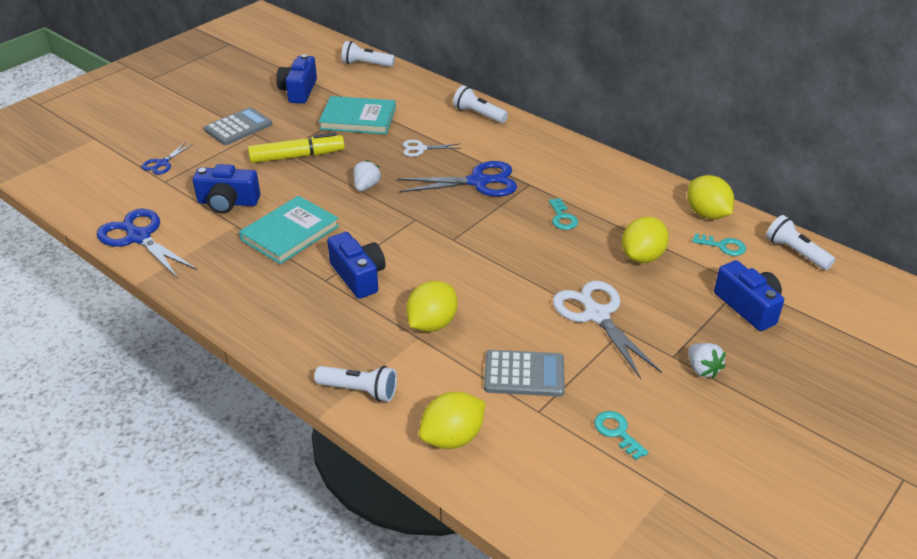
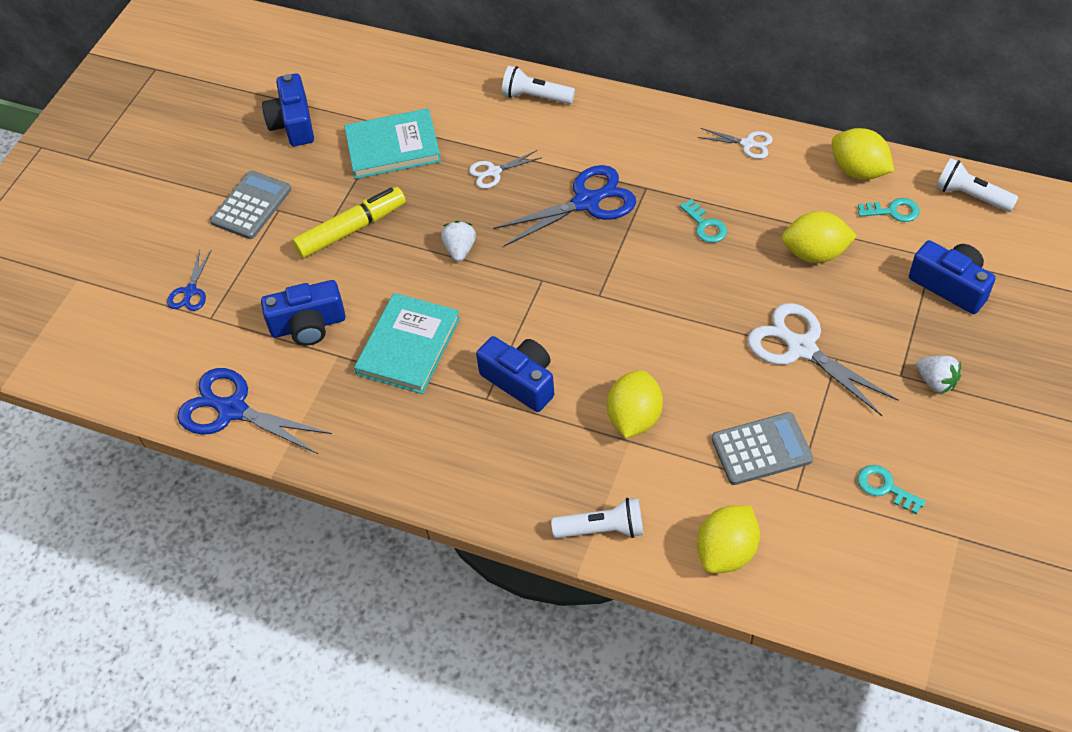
camera: 15 degrees left, 15 degrees up
white flashlight [341,41,395,67] -> none
yellow lemon [622,217,669,263] -> yellow lemon turned 75 degrees clockwise [782,211,857,263]
none -> white scissors [698,128,773,159]

